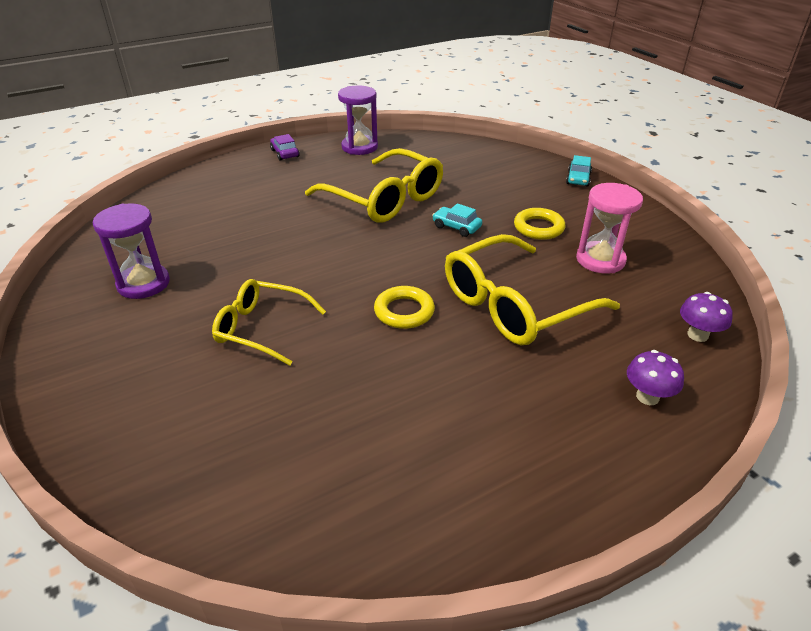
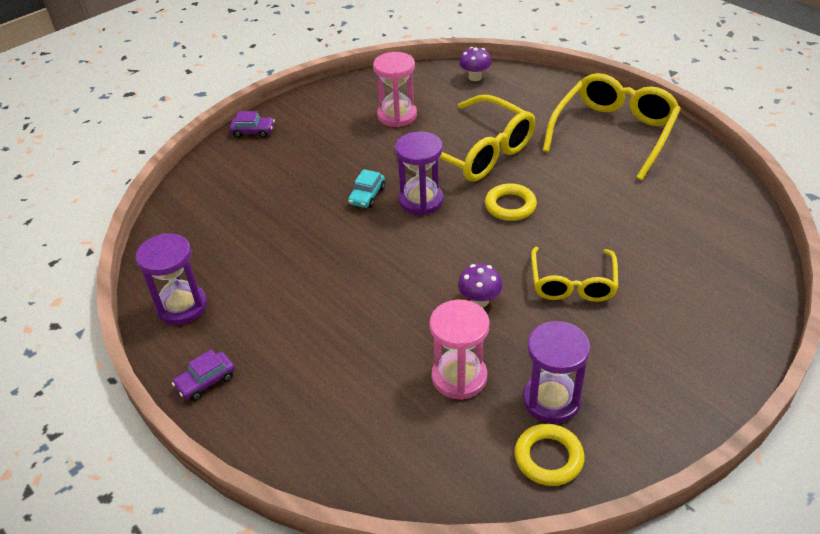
camera: 100 degrees left, 5 degrees up
yellow glasses [305,148,443,223] -> yellow glasses moved to [542,73,681,180]
yellow ring [514,208,565,240] -> yellow ring moved to [514,424,585,486]
turquoise car [566,155,592,187] -> purple car [229,111,275,138]
purple mushroom [627,350,684,405] -> purple mushroom moved to [458,264,502,307]
none -> purple hourglass [395,131,443,215]
none -> pink hourglass [430,300,489,400]

